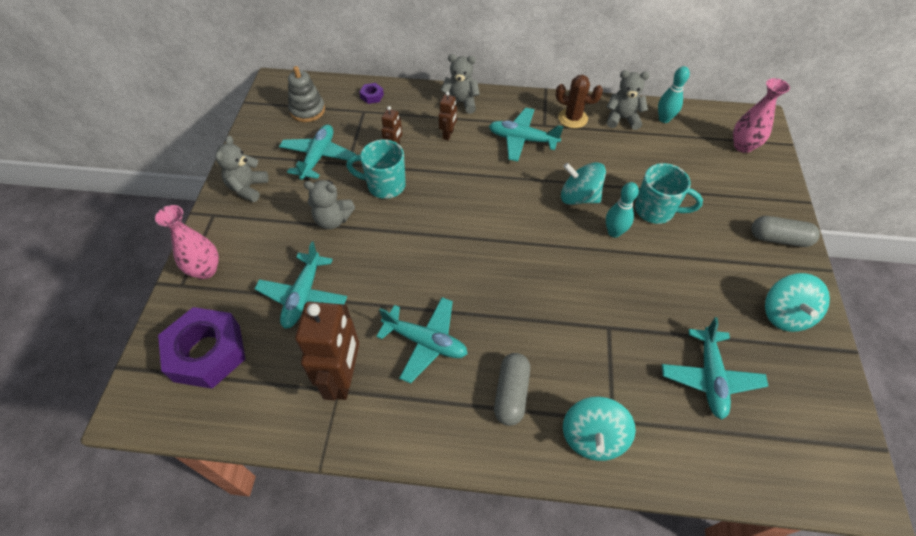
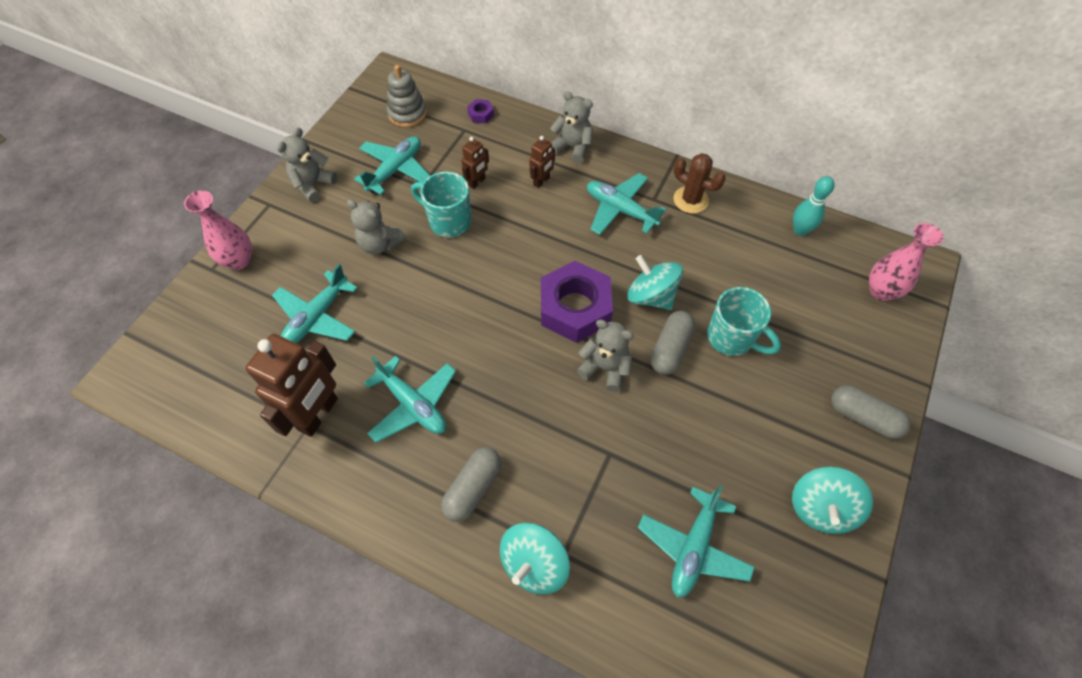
camera: 20 degrees right, 5 degrees up
purple nut [158,307,246,389] -> purple nut moved to [541,261,613,343]
turquoise bowling pin [606,182,639,238] -> grey capsule [650,311,695,375]
grey teddy bear [607,70,650,130] -> grey teddy bear moved to [577,319,634,392]

